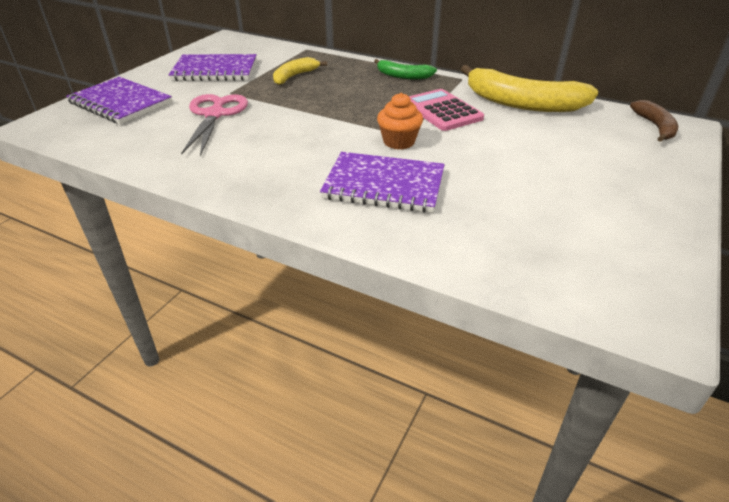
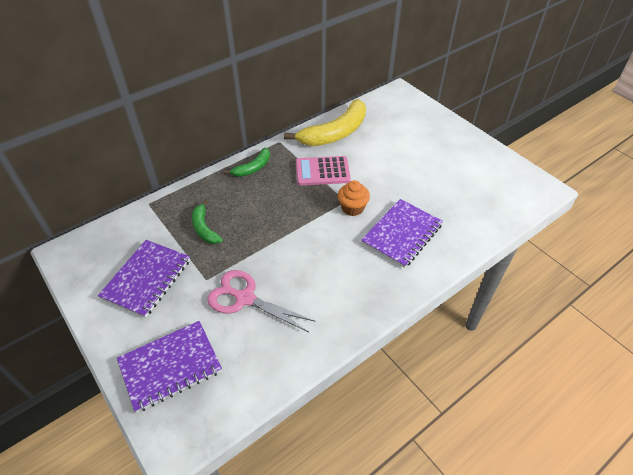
camera: 65 degrees left, 10 degrees up
yellow banana [273,57,327,85] -> green banana [192,199,223,244]
brown banana [630,100,678,142] -> none

